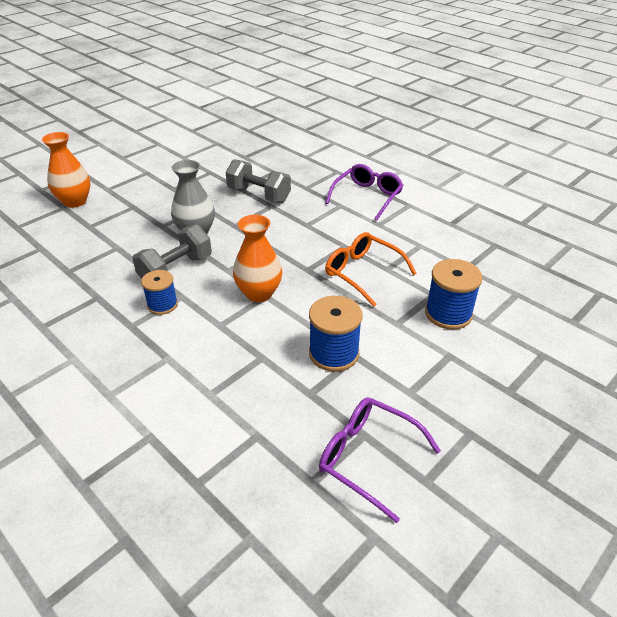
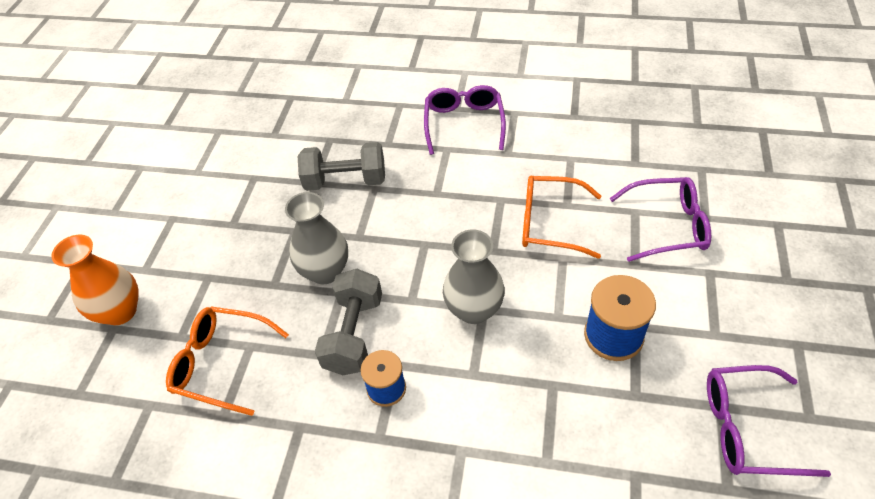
camera: 30 degrees left, 10 degrees up
orange vase [233,215,282,302] -> grey vase [443,230,505,324]
blue spool [425,259,483,330] -> purple glasses [610,177,711,262]
none -> orange glasses [166,306,289,416]

